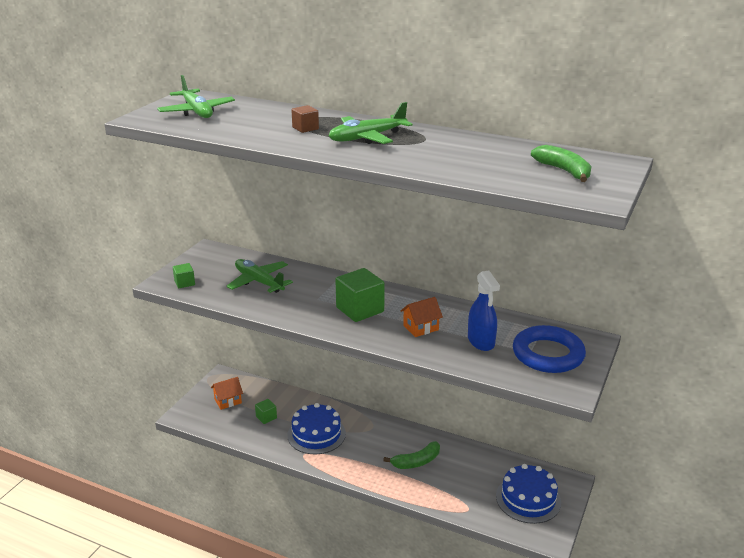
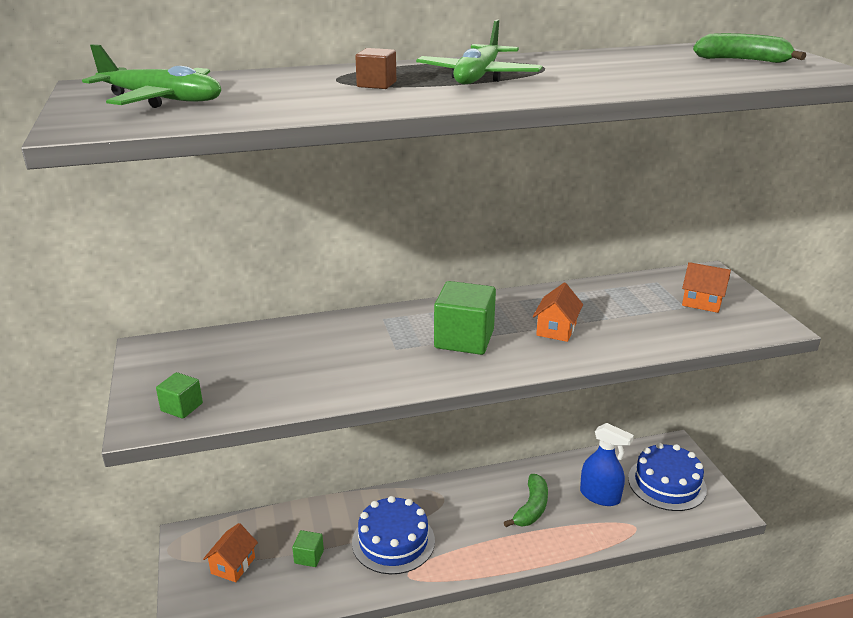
camera: 40 degrees left, 0 degrees up
green plane [227,259,293,293] -> none
blue spray bottle [468,270,500,351] -> blue spray bottle moved to [580,423,634,506]
blue ring [513,325,586,373] -> orange house [682,262,731,313]

